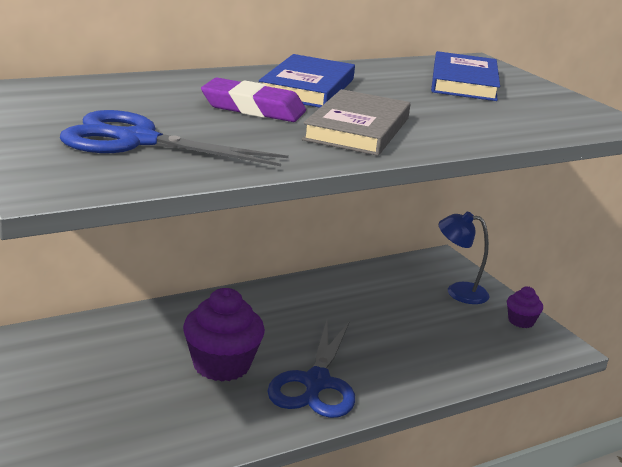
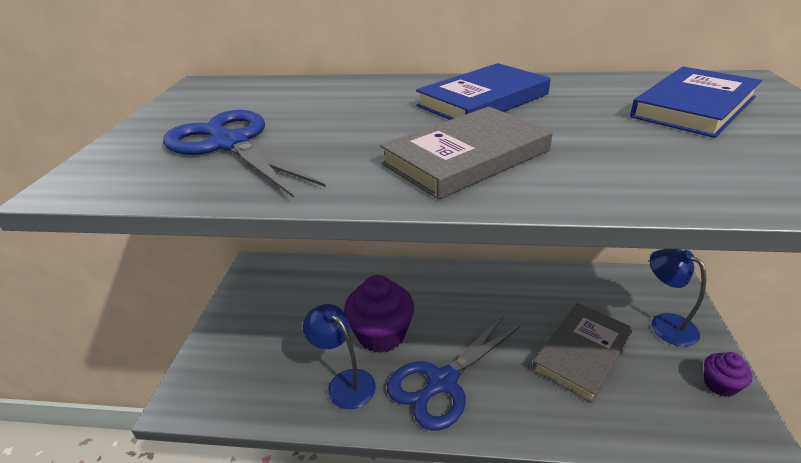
camera: 40 degrees right, 10 degrees up
purple eraser [201,77,306,122] -> none
none -> blue lamp [303,304,376,409]
none -> grey book [532,303,634,403]

